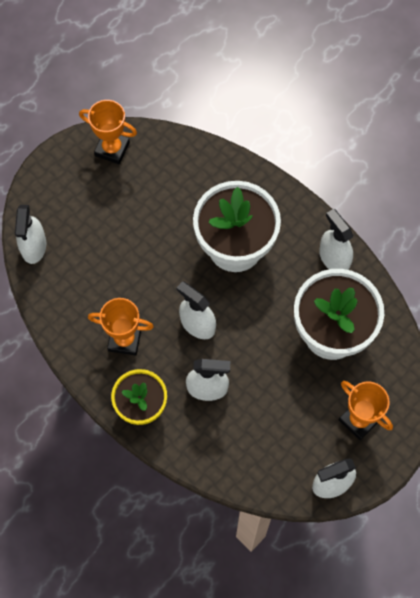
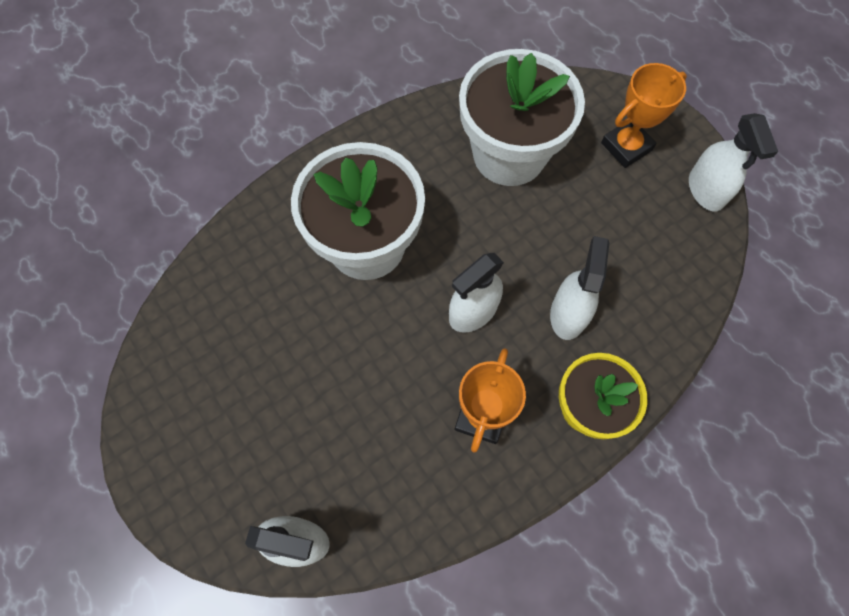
camera: 80 degrees left, 0 degrees up
orange trophy [79,100,137,164] -> none
white spray bottle [319,209,353,270] -> none

